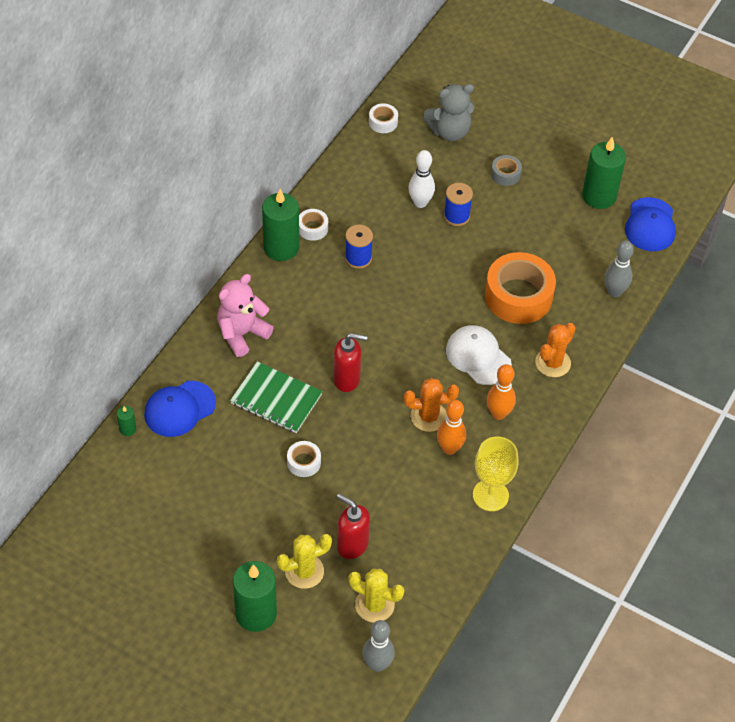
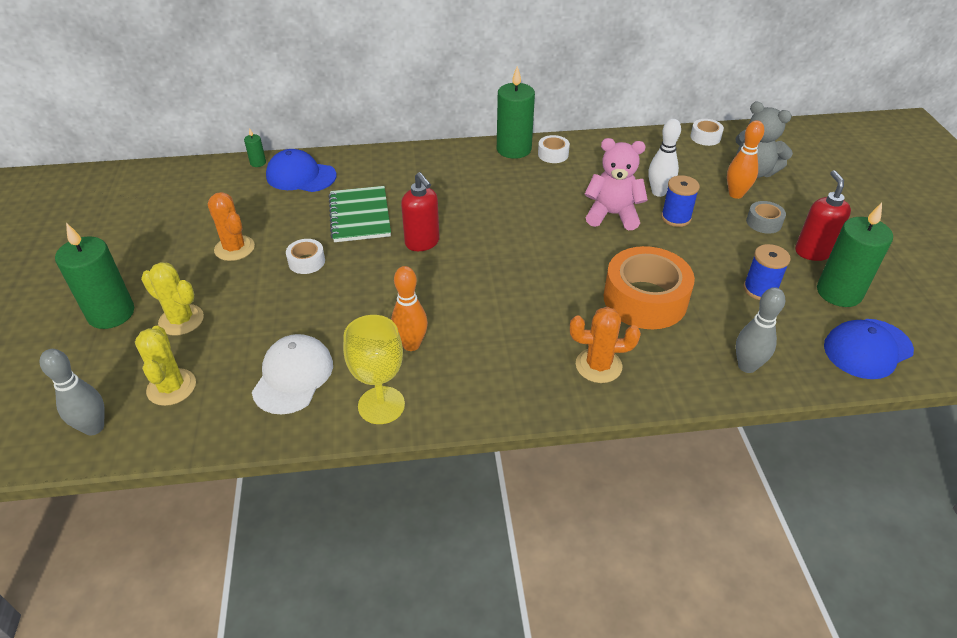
camera: 55 degrees right, 10 degrees down
pink teddy bear [217,274,274,357] -> pink teddy bear moved to [584,138,648,230]
red soap dispenser [337,493,370,559] -> red soap dispenser moved to [795,170,851,261]
blue spool [345,225,373,269] -> blue spool moved to [743,244,791,300]
orange cactus [404,378,459,432] -> orange cactus moved to [207,192,255,261]
white cap [446,325,512,385] -> white cap moved to [252,334,333,415]
orange bowling pin [487,364,516,420] -> orange bowling pin moved to [727,121,764,199]

